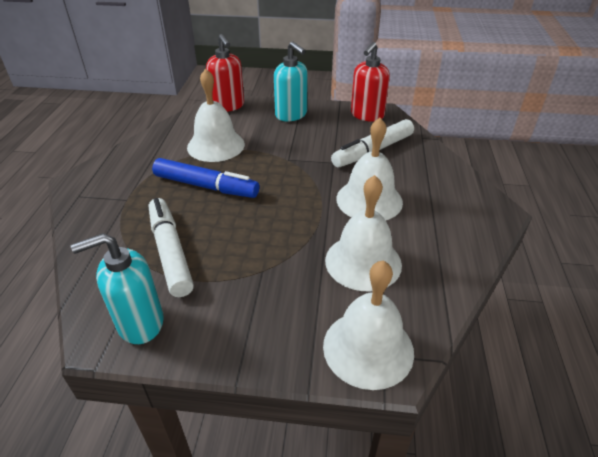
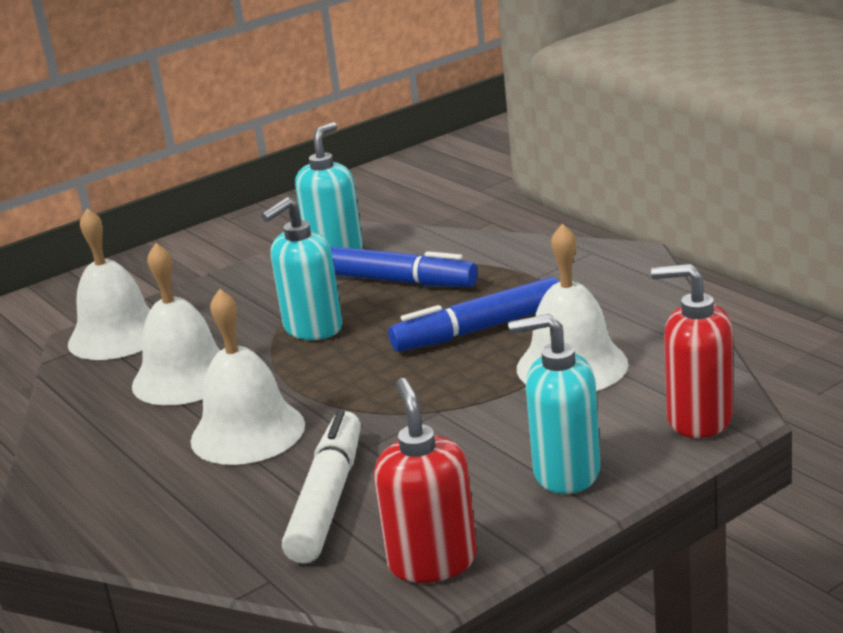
camera: 140 degrees right, 15 degrees down
white marker [149,198,194,297] -> blue marker [330,246,478,287]
none -> turquoise soap dispenser [261,197,343,340]

